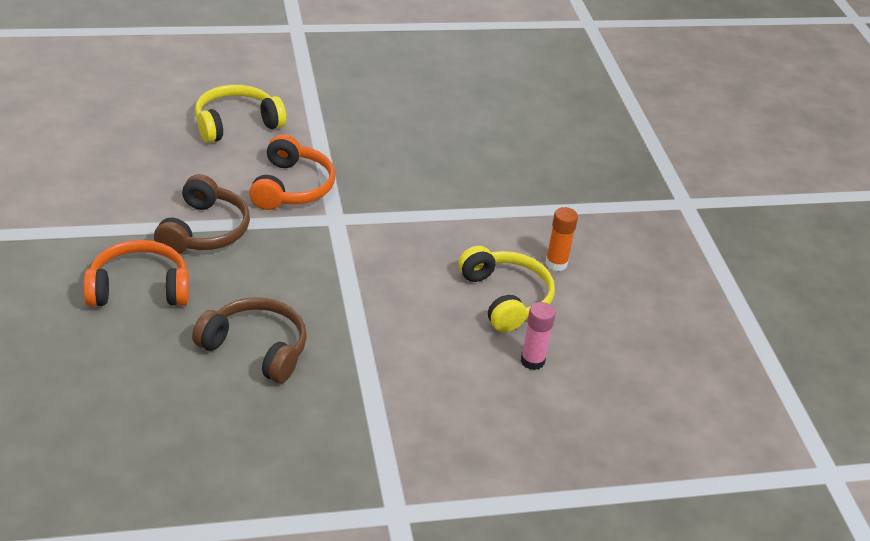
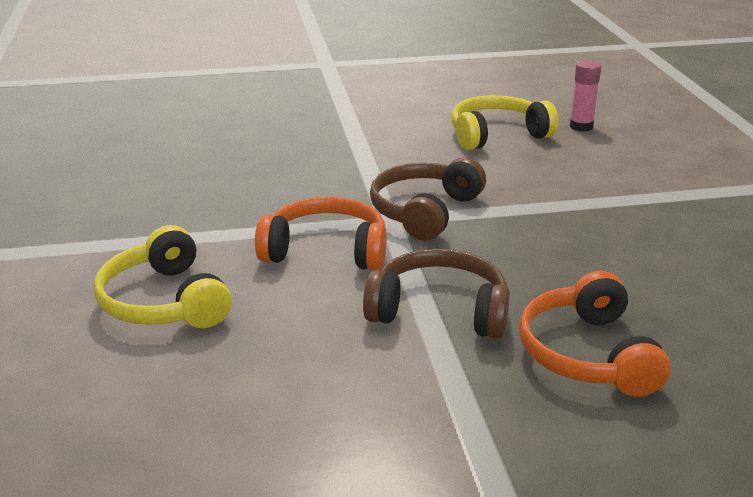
camera: 85 degrees left, 10 degrees down
brown headphones [192,297,307,383] -> brown headphones moved to [370,157,486,241]
orange glue stick [545,207,578,271] -> none

